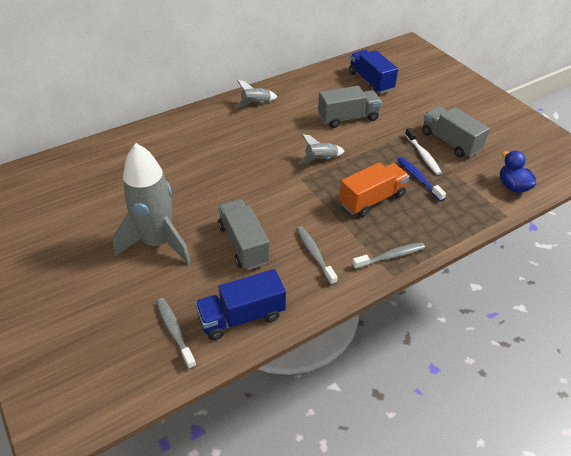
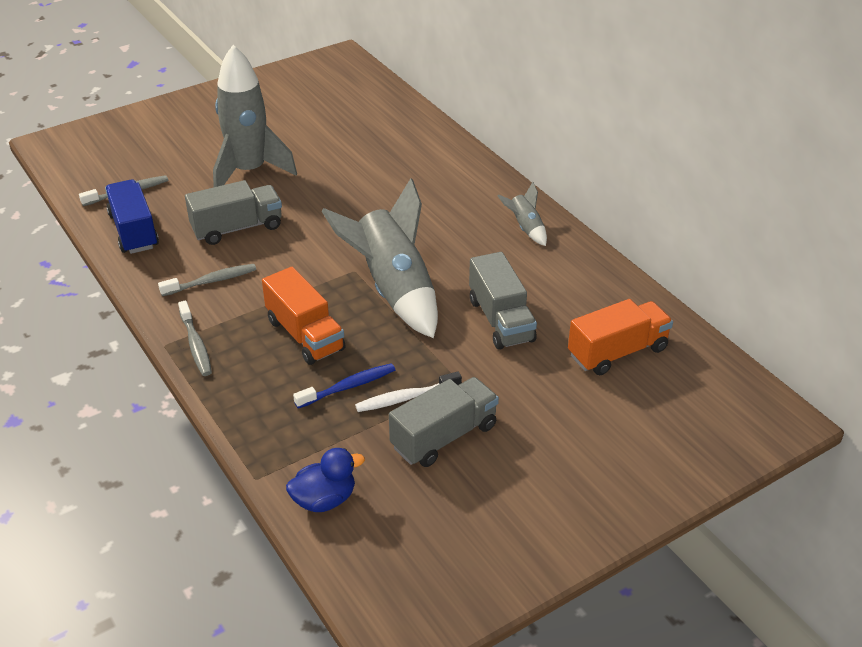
camera: 90 degrees right, 5 degrees down
grey rocket [299,134,345,164] -> grey rocket [322,178,438,338], size x2.24
blue truck [349,50,398,94] -> orange truck [568,299,673,375]

